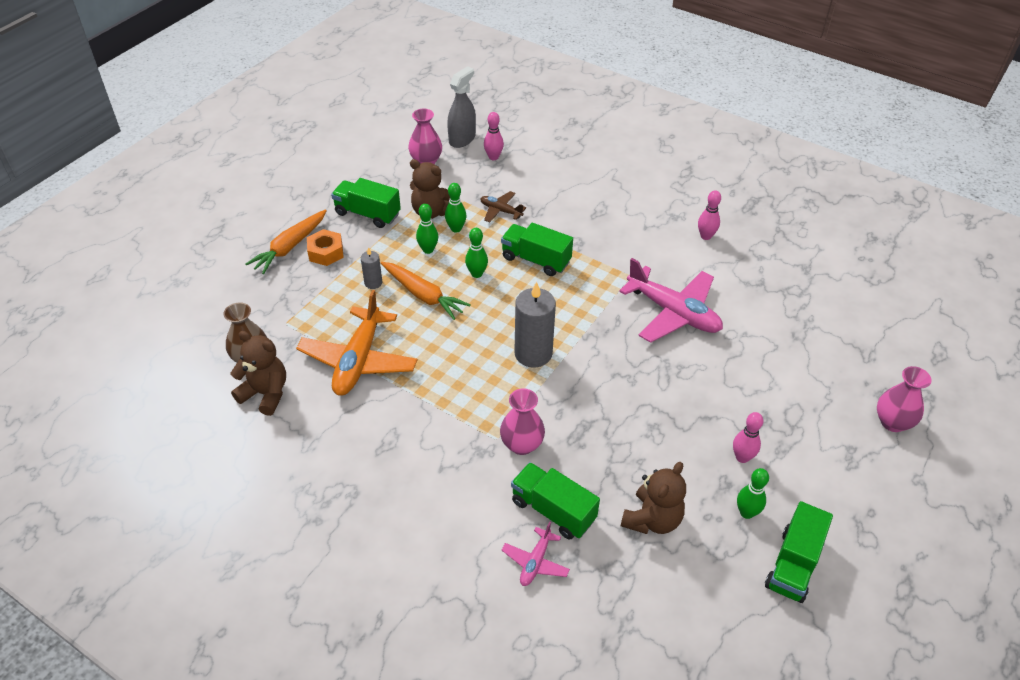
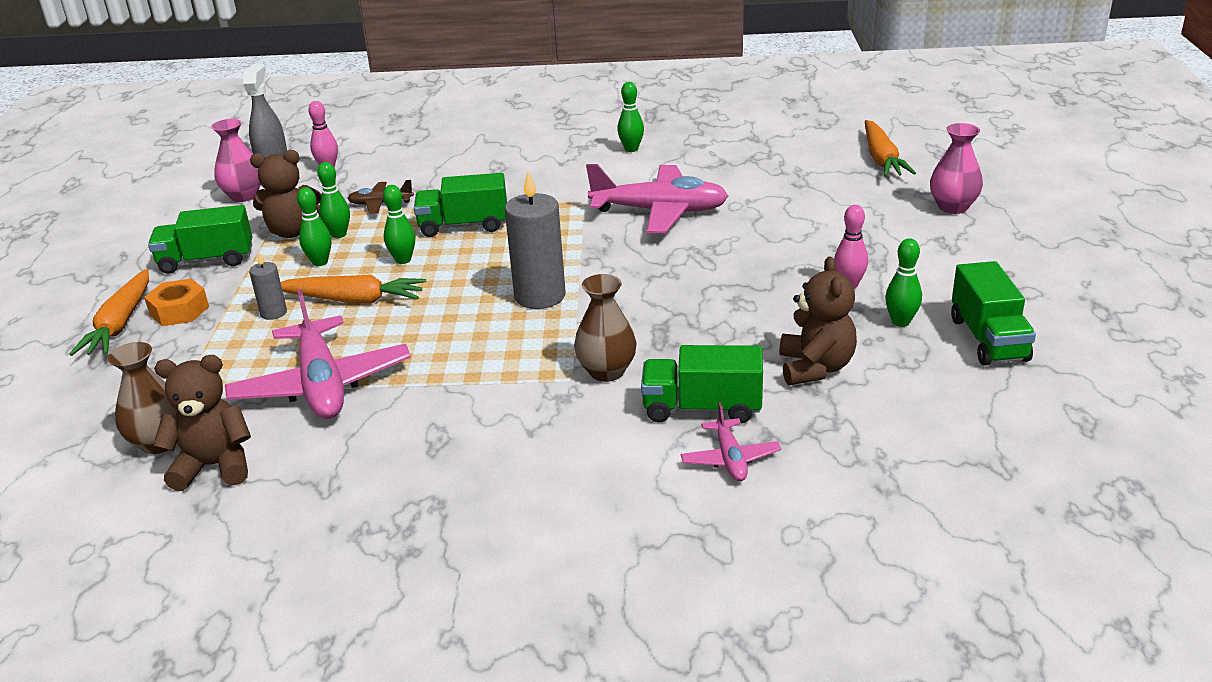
camera: 30 degrees left, 15 degrees down
orange plane [296,290,417,396] -> pink plane [225,289,411,419]
pink vase [500,389,545,455] -> brown vase [574,274,637,382]
pink bowling pin [698,190,721,240] -> green bowling pin [617,82,644,152]
none -> orange carrot [865,120,916,177]

